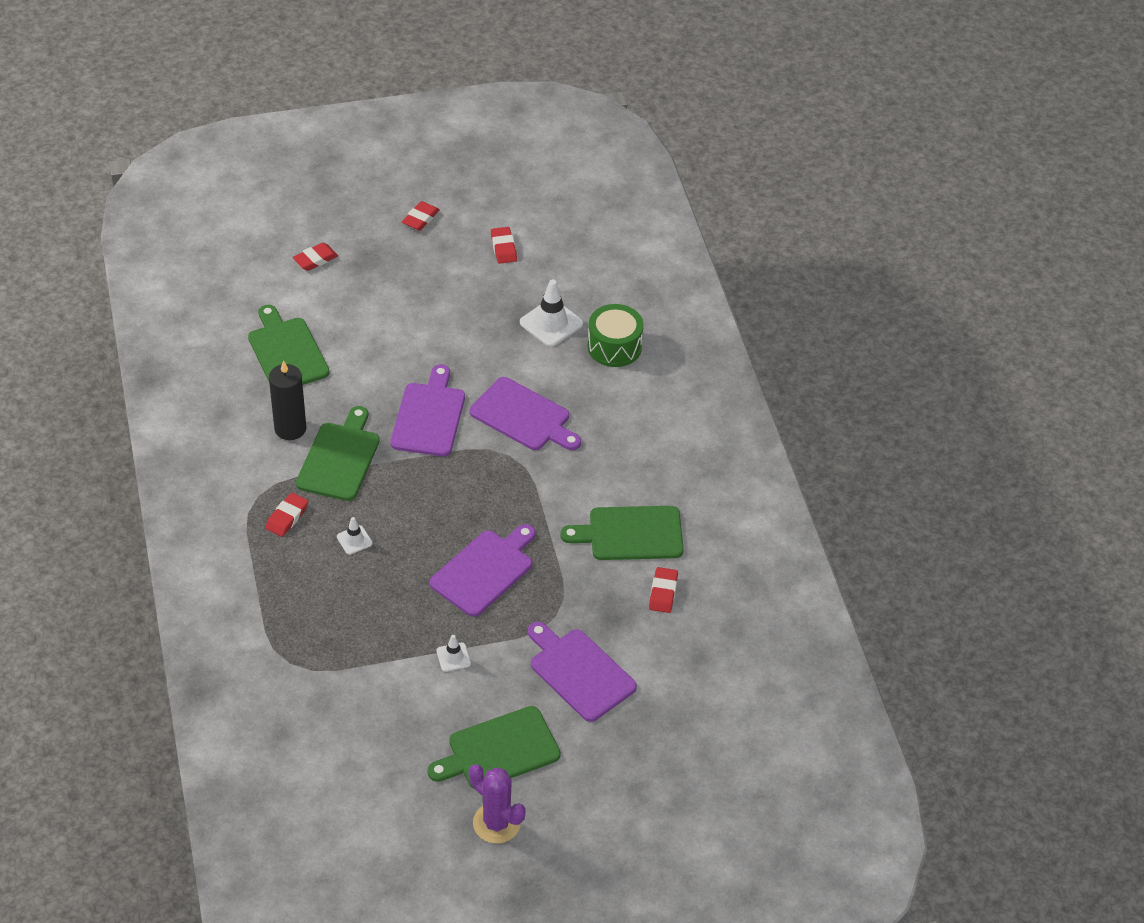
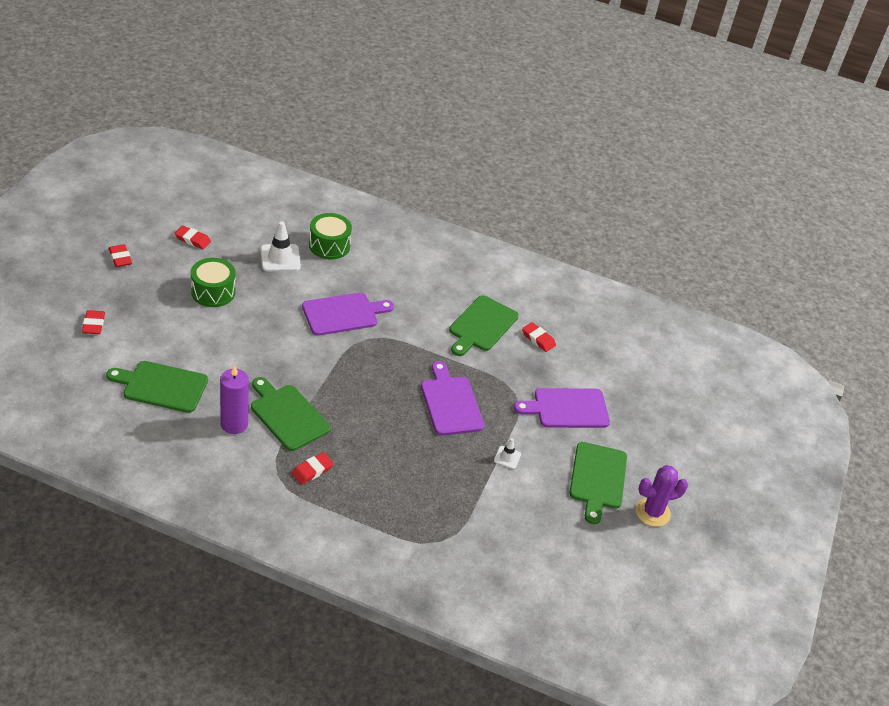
camera: 60 degrees left, 5 degrees down
red eraser [265,493,308,537] -> red eraser turned 75 degrees clockwise [291,452,334,485]
black candle [269,360,307,440] -> purple candle [220,365,249,434]
white traffic cone [337,517,373,555] -> none
purple cutting board [390,365,465,456] -> none
none -> green drum [191,258,235,307]

